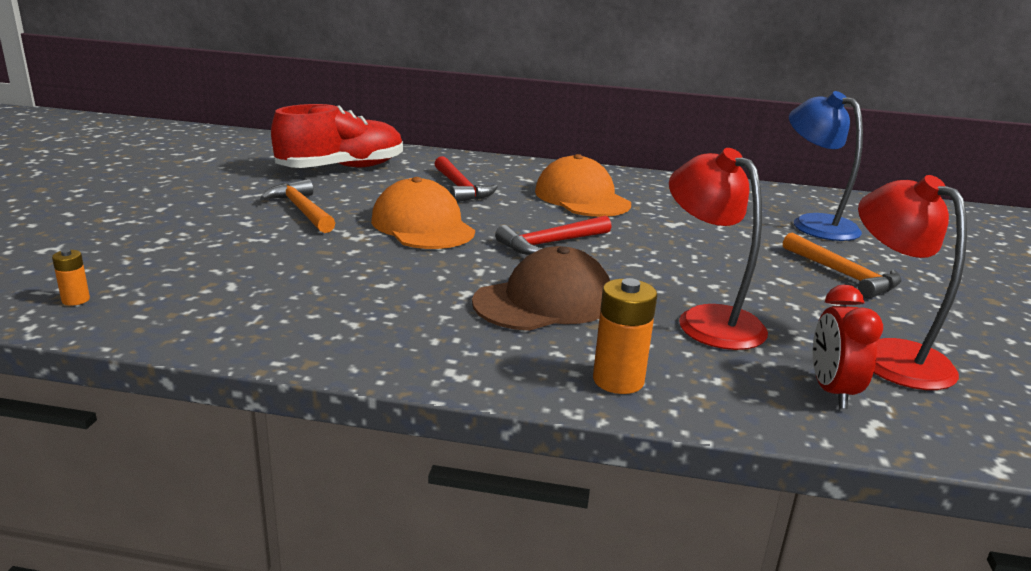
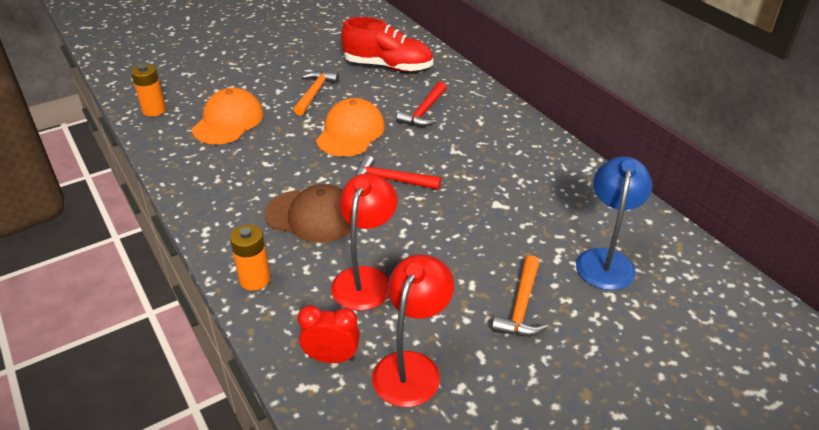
camera: 50 degrees right, 15 degrees up
orange battery [52,249,90,306] -> orange battery [131,64,166,116], size x1.83
orange cap [535,154,631,217] -> orange cap moved to [192,88,264,144]
red clock [813,284,883,409] -> red clock turned 45 degrees clockwise [298,305,360,363]

